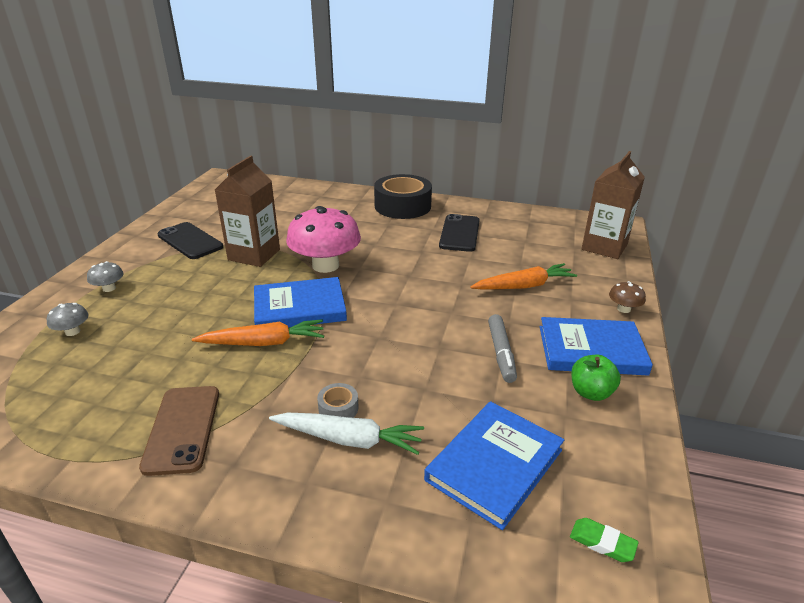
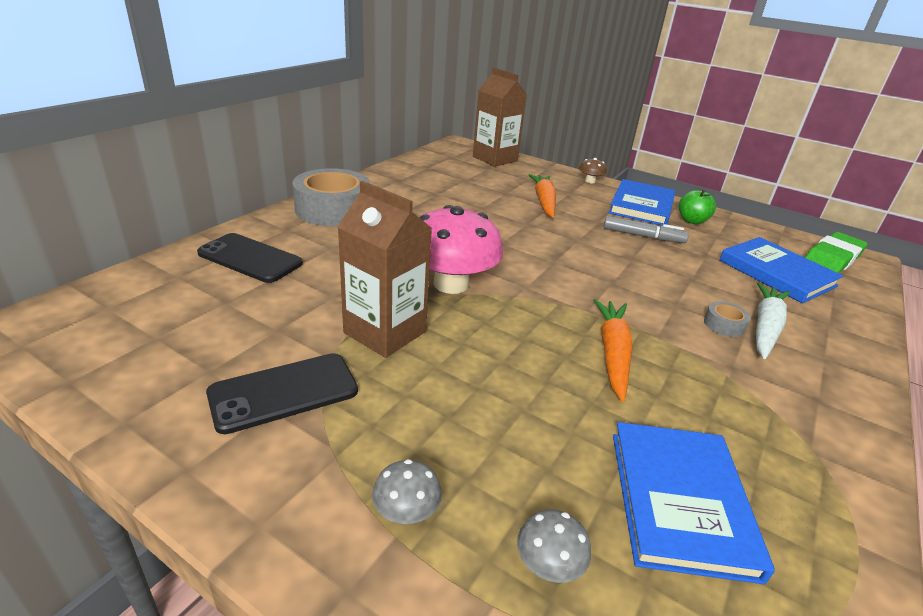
camera: 75 degrees left, 0 degrees up
brown phone [139,386,219,476] -> none
blue book [254,277,347,328] -> blue book moved to [613,422,775,584]
black tape [374,174,432,219] -> grey tape [292,168,370,226]
black phone [439,214,480,252] -> black phone moved to [197,233,303,283]
green eraser [570,518,639,562] -> green eraser [805,232,867,273], size x2.05

